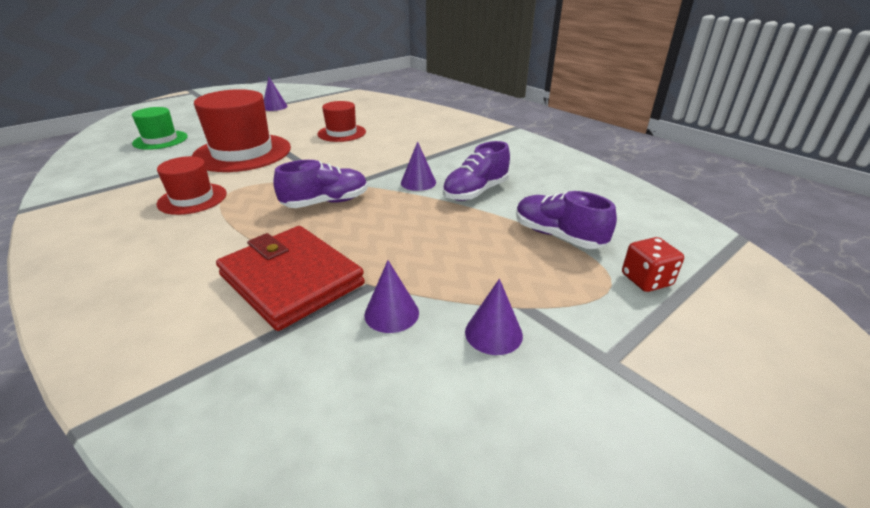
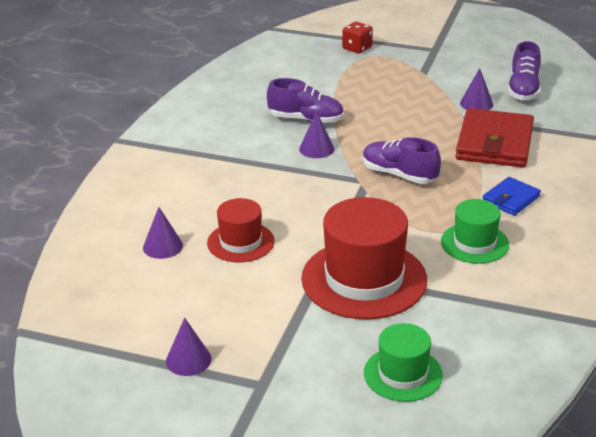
camera: 120 degrees left, 0 degrees up
red hat [157,156,227,215] -> green hat [441,199,509,264]
purple cone [465,279,523,355] -> purple cone moved to [143,207,183,259]
purple shoe [516,191,617,249] -> purple shoe moved to [507,41,541,101]
none -> blue wallet [482,177,541,216]

